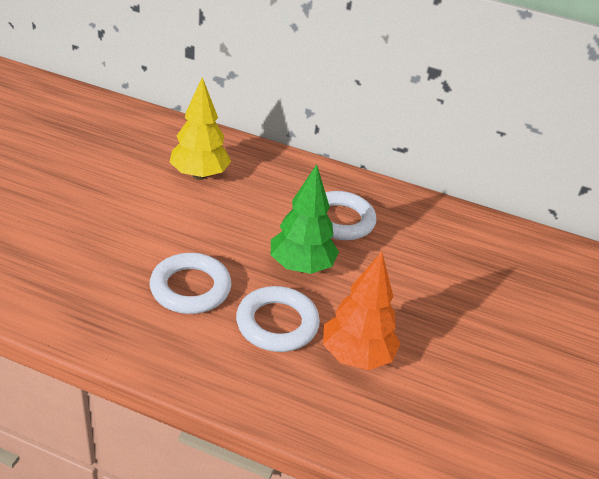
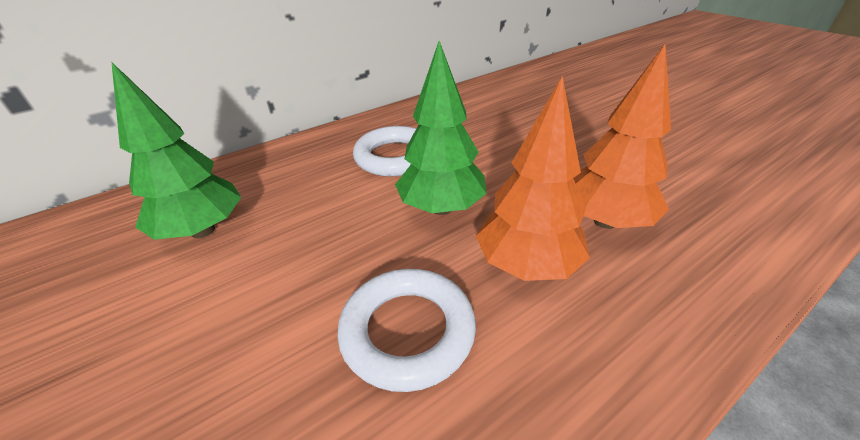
camera: 50 degrees left, 0 degrees up
yellow tree [170,77,231,180] -> green tree [112,63,241,240]
white ring [236,286,320,352] -> orange tree [476,76,590,281]

